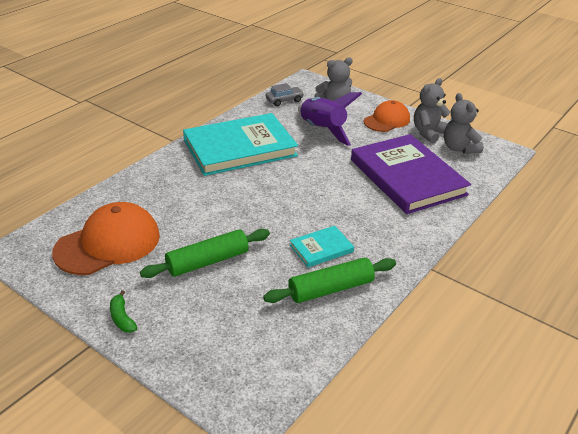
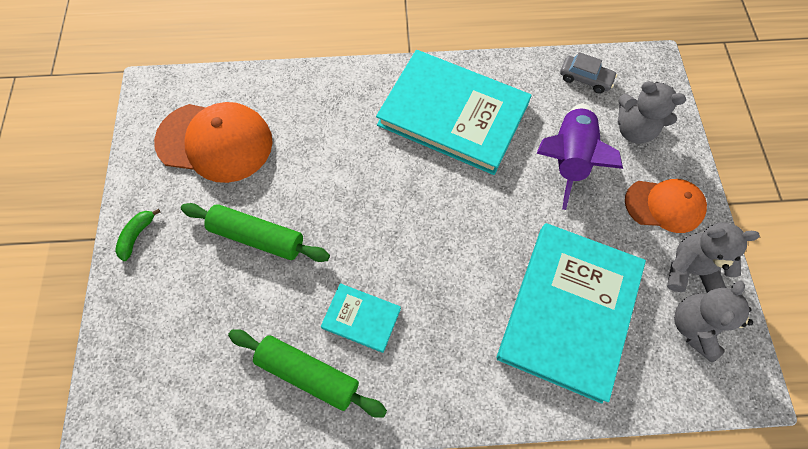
camera: 50 degrees right, 30 degrees up
purple book [351,134,471,214] -> turquoise book [496,223,646,403]

